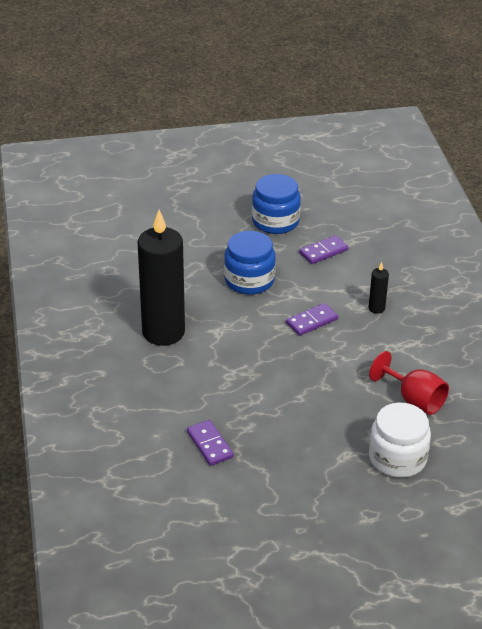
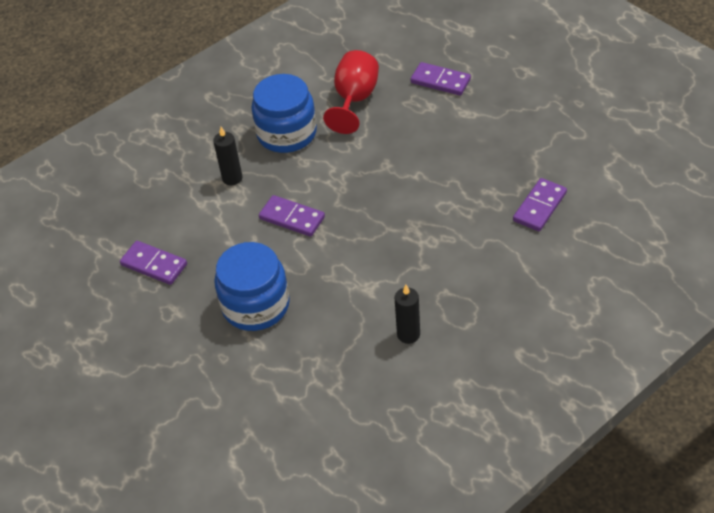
camera: 115 degrees left, 10 degrees up
black candle [138,210,185,346] -> black candle [395,285,420,344], size x0.40
blue jar [252,174,301,234] -> blue jar moved to [251,74,317,153]
white jar [369,403,431,478] -> purple domino [410,62,471,96]

